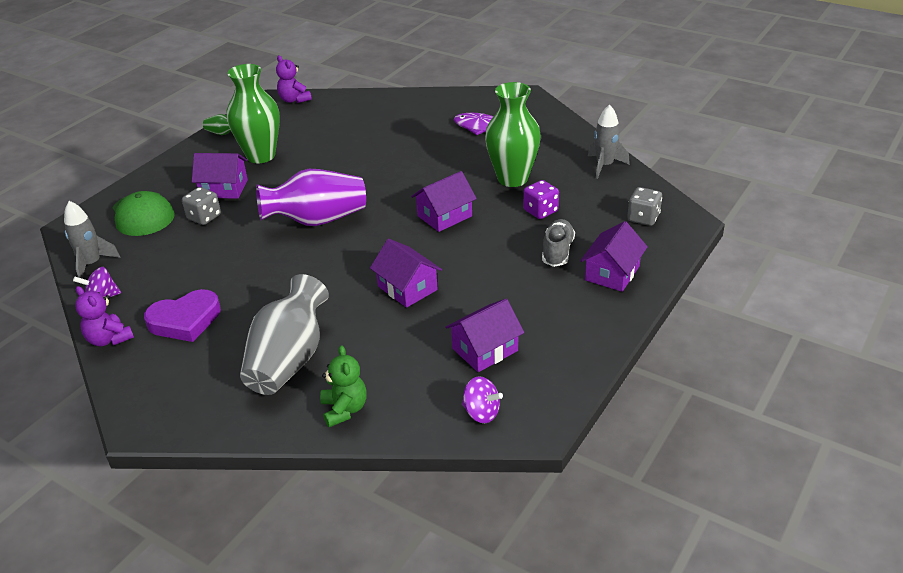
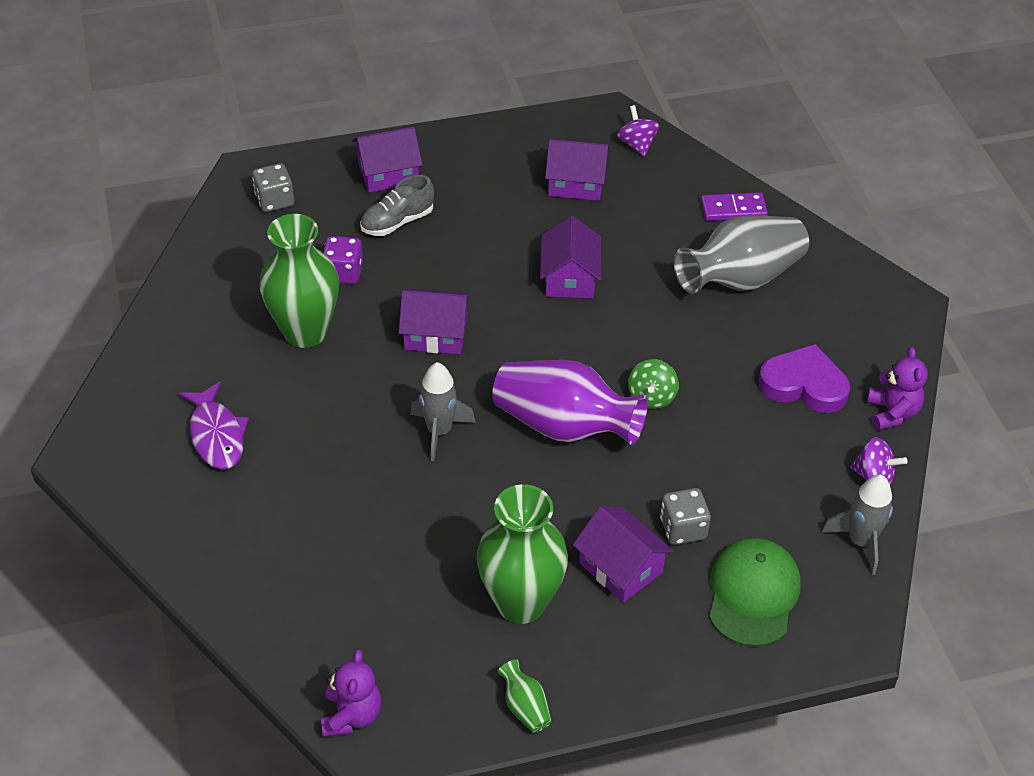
camera: 140 degrees left, 10 degrees up
green teddy bear [320,345,367,427] -> purple domino [701,192,768,221]
grey rocket [588,104,630,179] -> grey rocket moved to [410,362,476,461]
none -> green spinning top [628,359,679,409]

